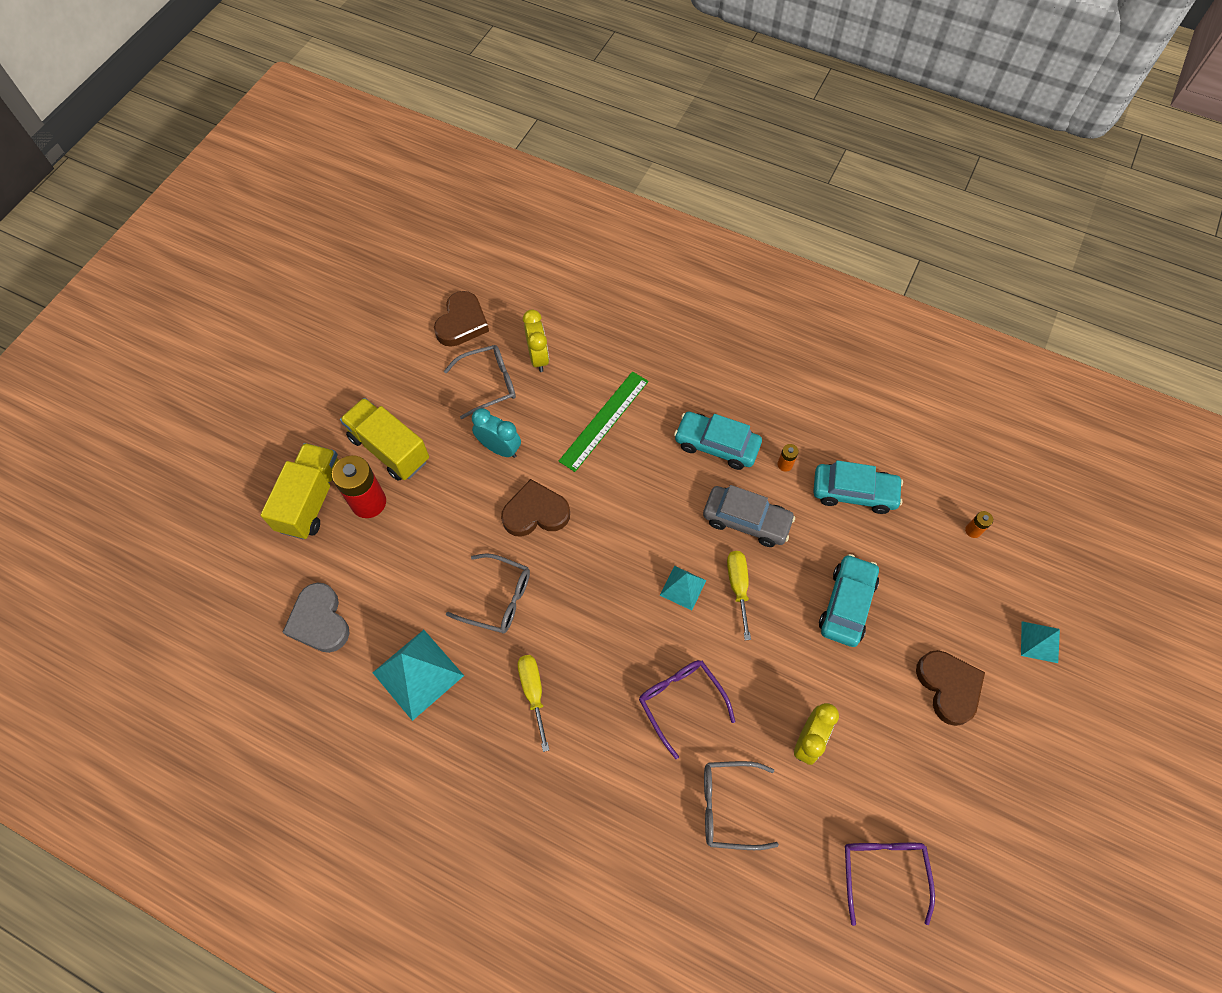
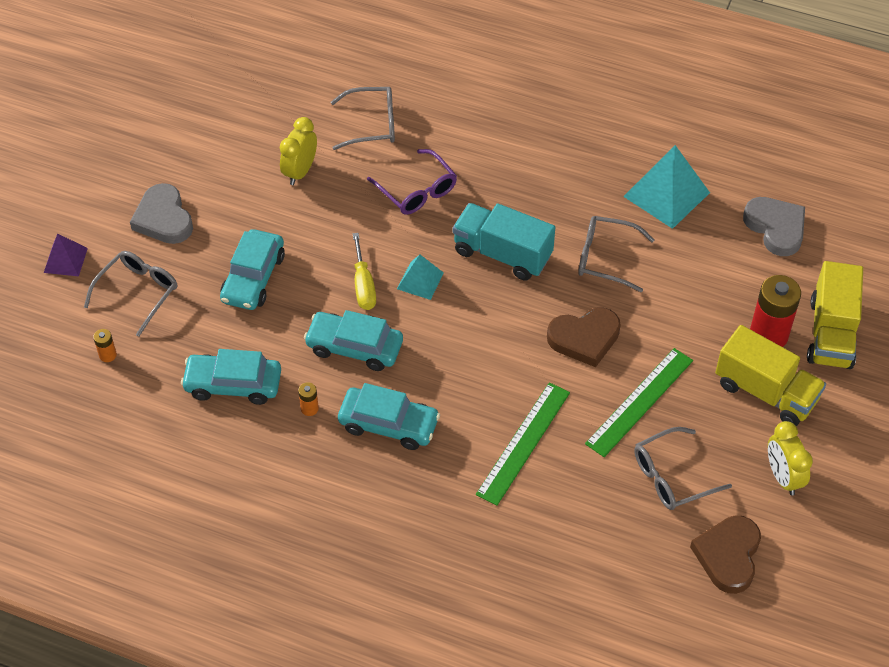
camera: 175 degrees right, 10 degrees down
turquoise clock [472,408,521,458] -> green ruler [585,348,693,457]
yellow screwdriver [518,655,549,752] -> none
yellow clock [523,309,549,372] -> yellow clock moved to [768,421,813,496]
grey car [703,485,795,547] -> turquoise car [304,310,403,371]
purple glasses [845,843,935,926] -> none
brown heart [916,650,985,726] -> grey heart [130,183,193,244]
turquoise pyramid [1021,621,1060,663] -> purple pyramid [44,233,88,276]
none -> grey glasses [84,251,177,337]
none -> turquoise truck [453,203,555,281]

